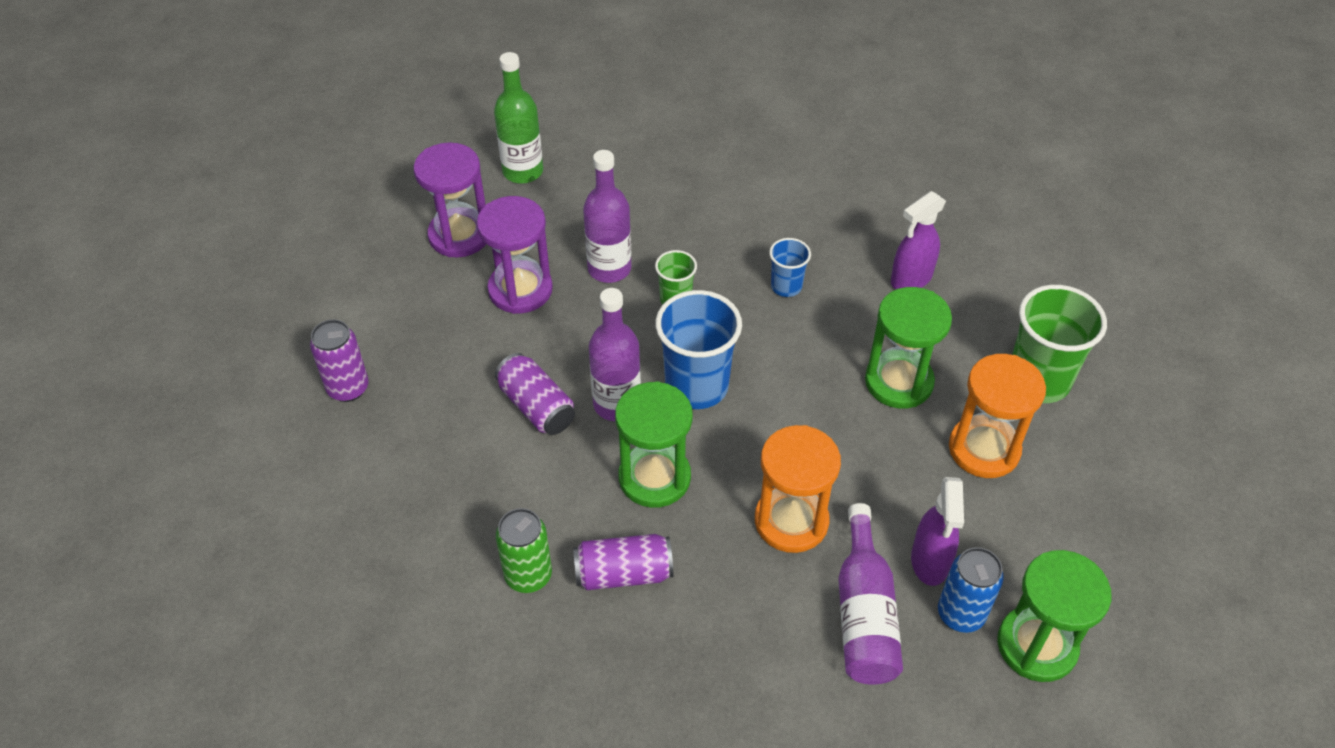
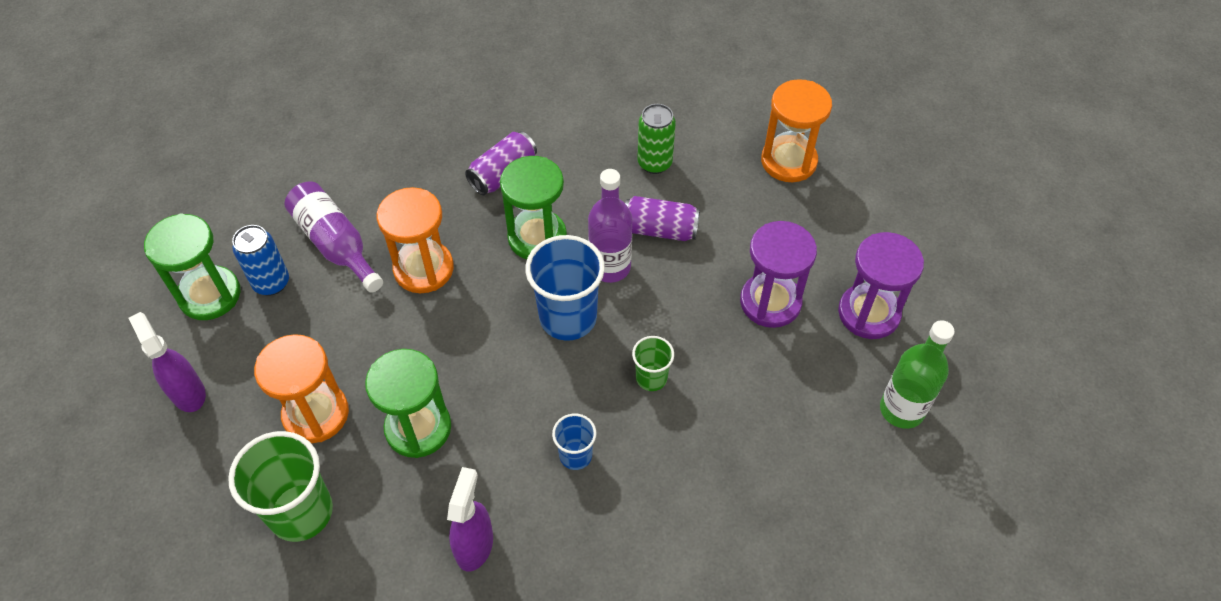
camera: 140 degrees right, 5 degrees up
purple can [310,319,369,402] -> orange hourglass [761,79,832,182]
green can [496,508,552,593] -> green can moved to [637,104,676,174]
purple bottle [583,150,631,283] -> none
purple spray bottle [911,477,964,586] -> purple spray bottle moved to [128,312,206,412]

